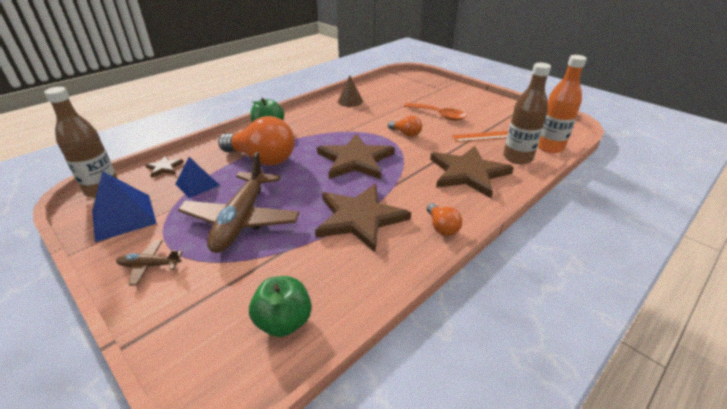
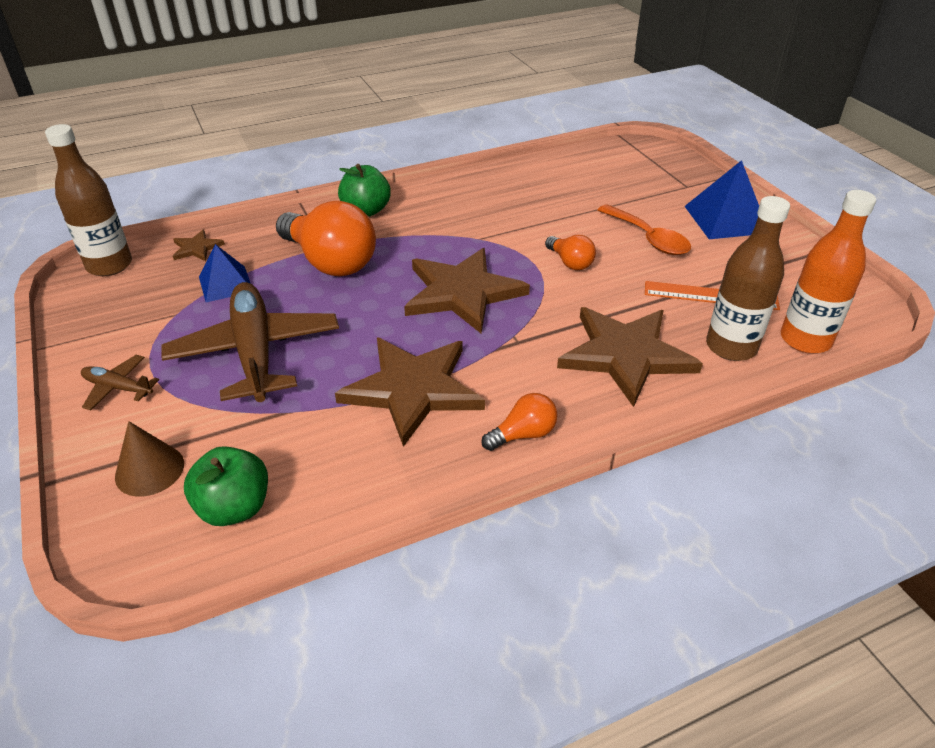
camera: 20 degrees right, 5 degrees up
blue pyramid [92,171,157,242] -> blue pyramid moved to [685,160,759,239]
brown plane [178,152,300,253] -> brown plane turned 135 degrees clockwise [162,282,339,402]
brown cone [338,75,363,107] -> brown cone moved to [115,421,184,497]
orange light bulb [427,203,462,236] -> orange light bulb turned 120 degrees counterclockwise [481,393,558,451]

